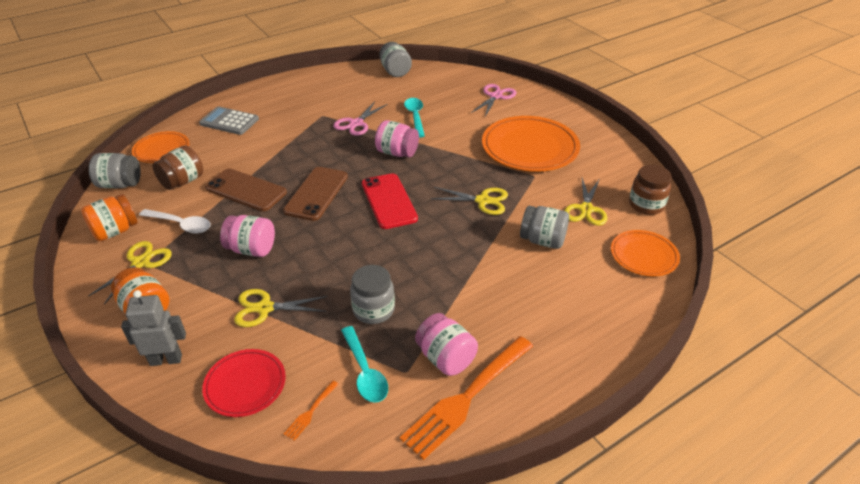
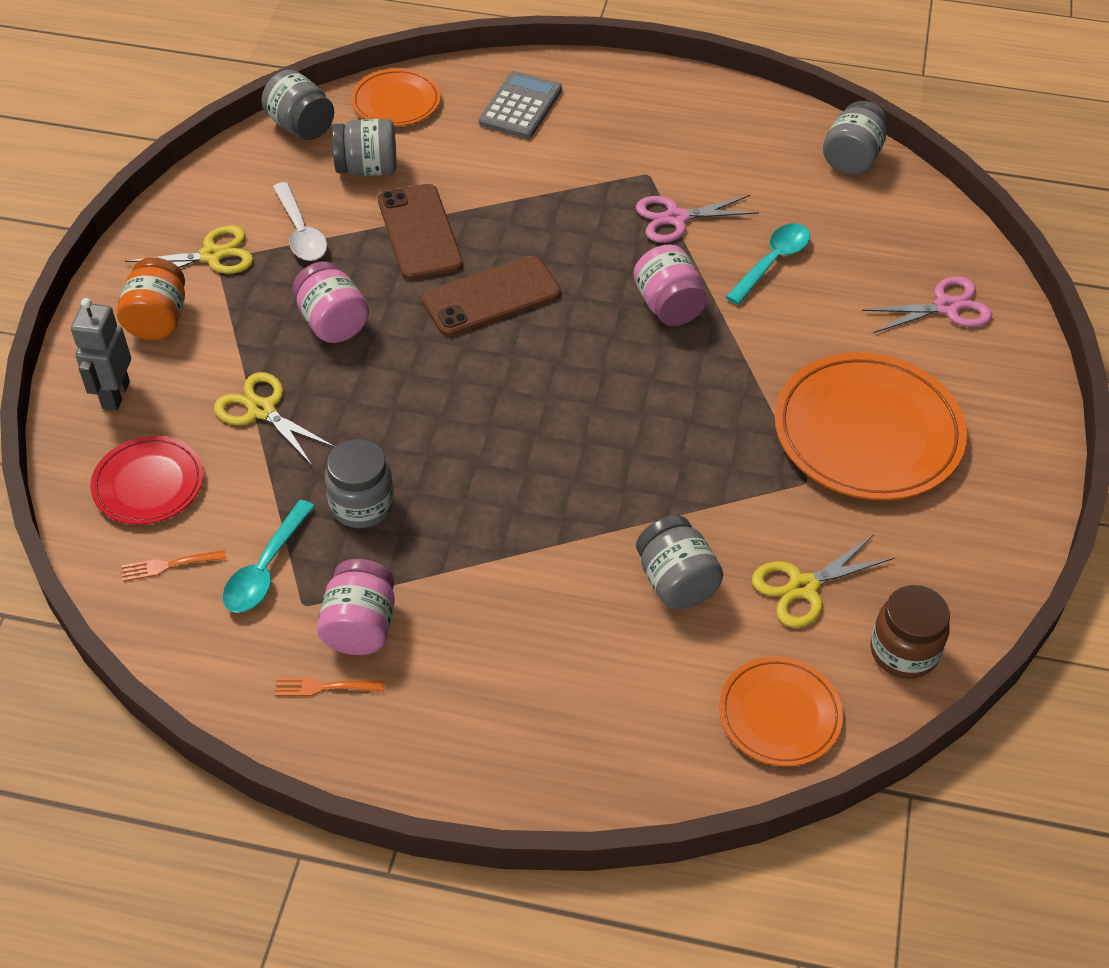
camera: 45 degrees right, 10 degrees up
orange jar [81,194,138,241] -> none
grey robot [121,290,186,366] -> grey robot turned 120 degrees counterclockwise [71,298,131,411]
brown jar [152,146,203,190] -> grey jar [332,119,397,176]
grey calculator [199,106,259,135] -> grey calculator turned 45 degrees clockwise [479,71,562,139]
red phone [362,173,418,229] -> none
orange fork [400,336,533,460] -> orange fork [275,678,384,696], size x0.42
yellow scissors [430,187,508,215] -> none

